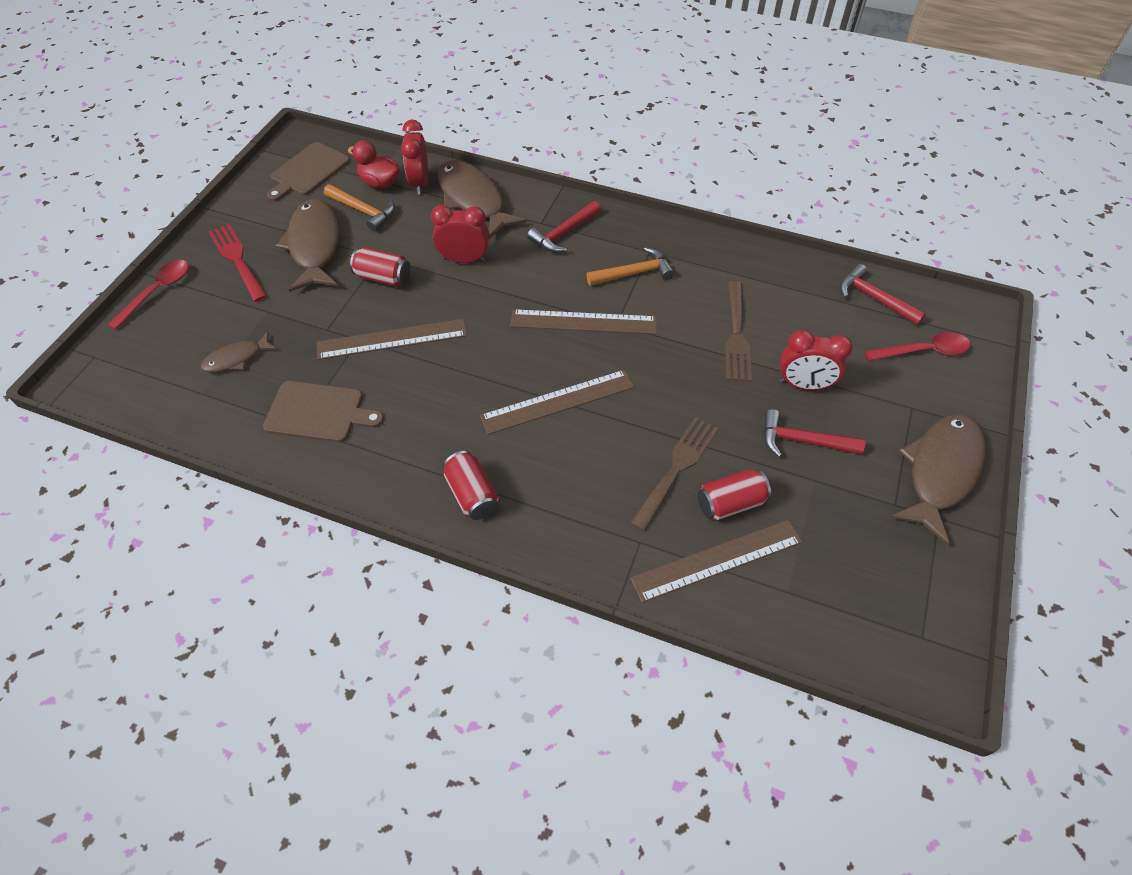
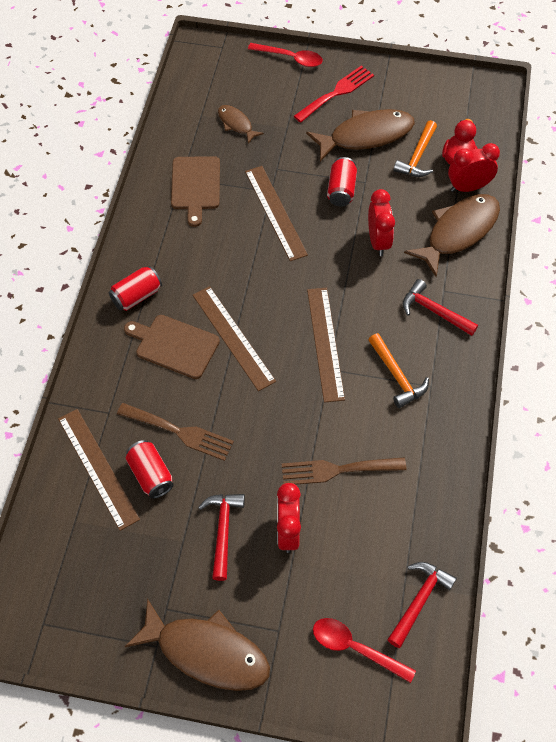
camera: 80 degrees right, 5 degrees up
brown cutting board [267,142,350,202] -> brown cutting board moved to [124,315,220,379]
red spoon [864,332,971,361] -> red spoon turned 135 degrees clockwise [313,618,416,683]

